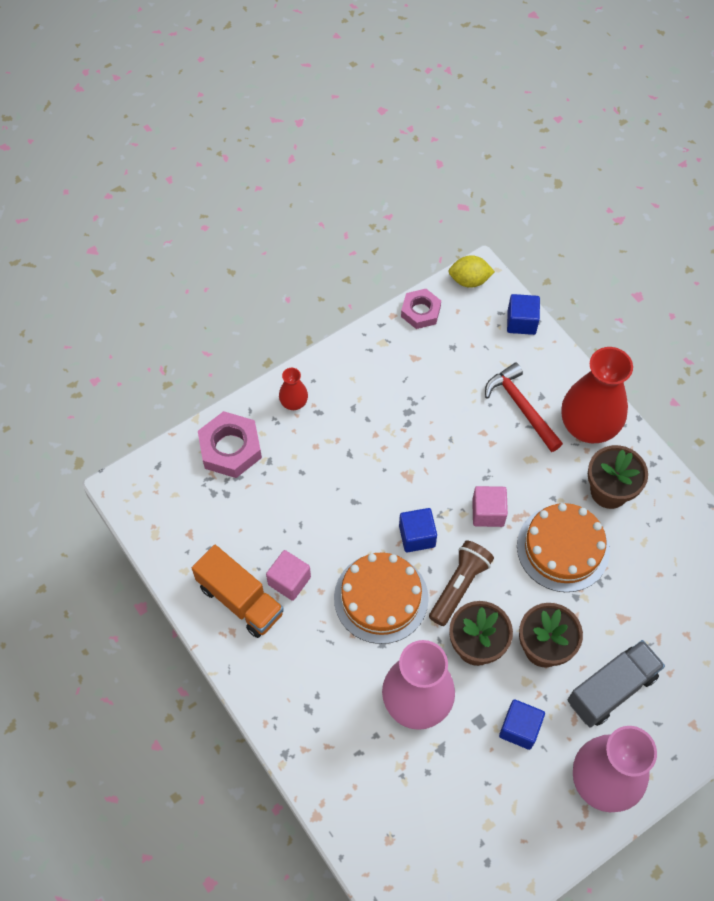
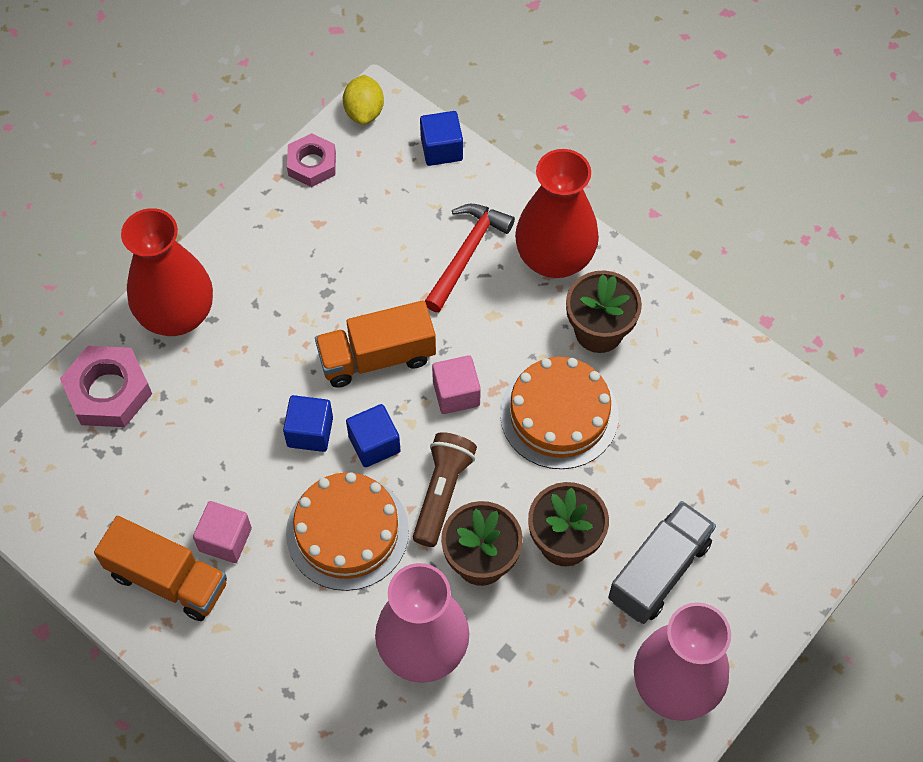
camera: 15 degrees left, 0 degrees up
red vase [279,368,308,410] -> red vase [121,208,213,336], size x2.18
yellow lemon [448,255,495,288] -> yellow lemon turned 75 degrees counterclockwise [343,75,384,125]
red hammer [485,363,563,452] -> red hammer turned 75 degrees clockwise [425,204,515,312]
blue cube [499,699,545,750] -> blue cube moved to [283,395,333,452]
none -> orange truck [315,300,436,388]

